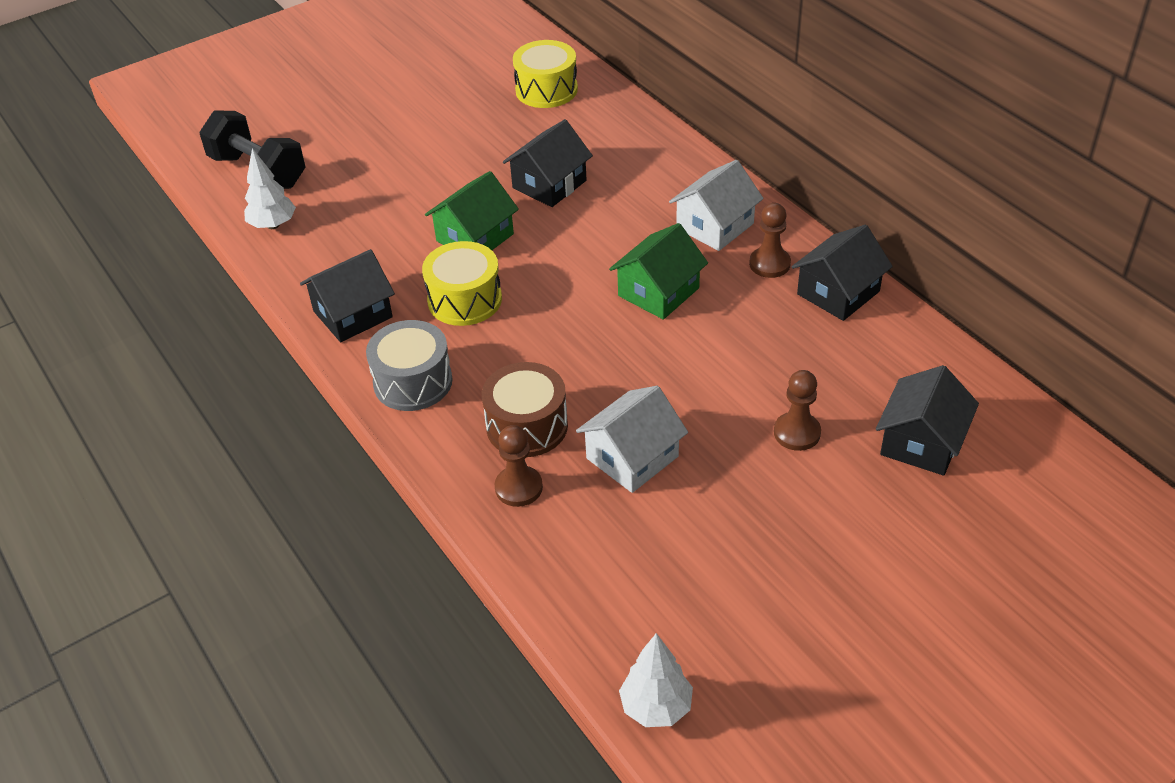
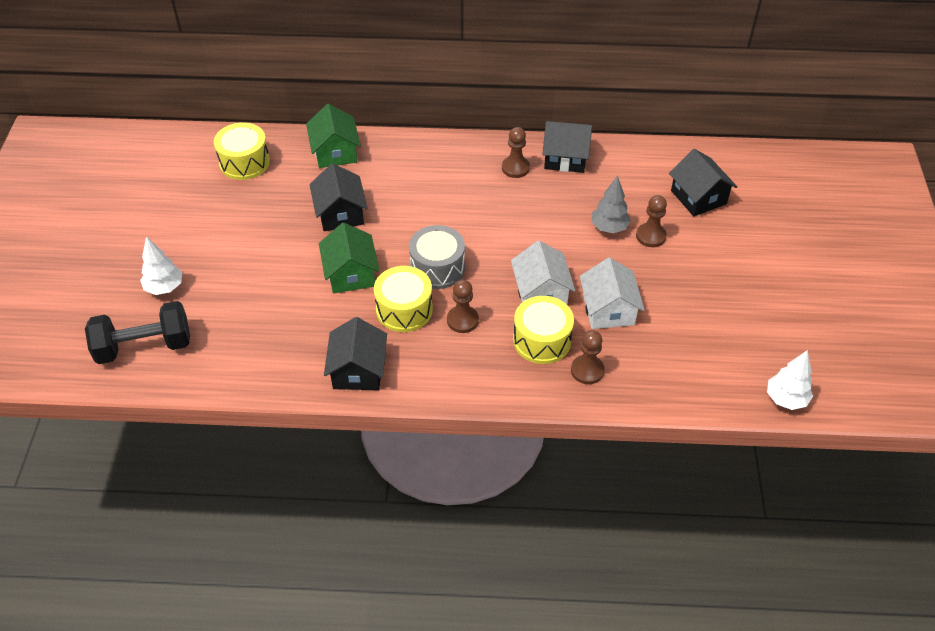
camera: 55 degrees left, 5 degrees up
white tree [244,148,296,229] -> white tree moved to [140,236,182,295]
grey drum [366,320,453,411] -> grey drum moved to [409,225,465,289]
brown drum [482,362,568,457] -> yellow drum [513,296,574,364]
green house [609,223,708,320] -> green house moved to [306,104,361,168]
white house [669,160,763,251] -> white house moved to [511,240,575,304]
black house [792,225,893,321] -> black house turned 75 degrees counterclockwise [542,121,592,173]
none -> brown pawn [447,280,479,333]
none -> grey tree [592,175,631,233]

